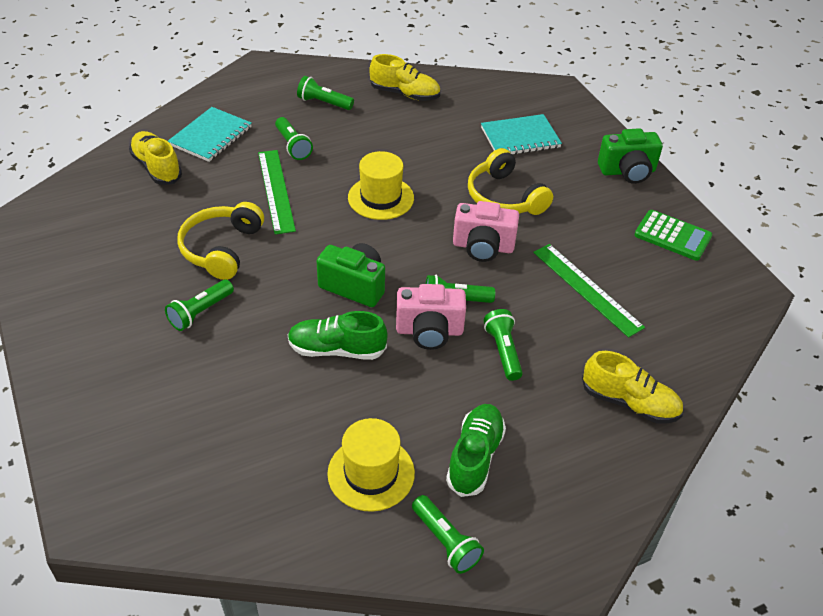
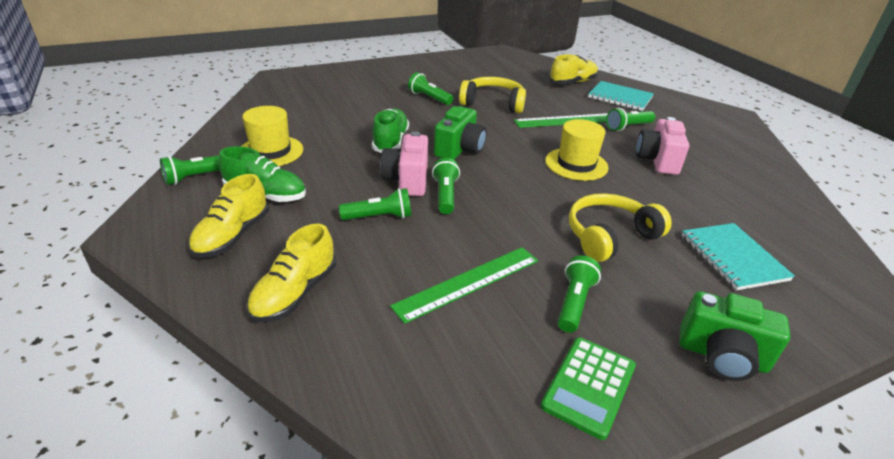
camera: 90 degrees right, 10 degrees down
green flashlight [297,76,354,110] -> green flashlight moved to [558,255,601,333]
yellow shoe [369,54,440,101] -> yellow shoe moved to [189,174,269,258]
pink camera [453,201,519,262] -> pink camera moved to [636,117,689,175]
green camera [598,128,663,184] -> green camera turned 60 degrees counterclockwise [679,291,790,381]

